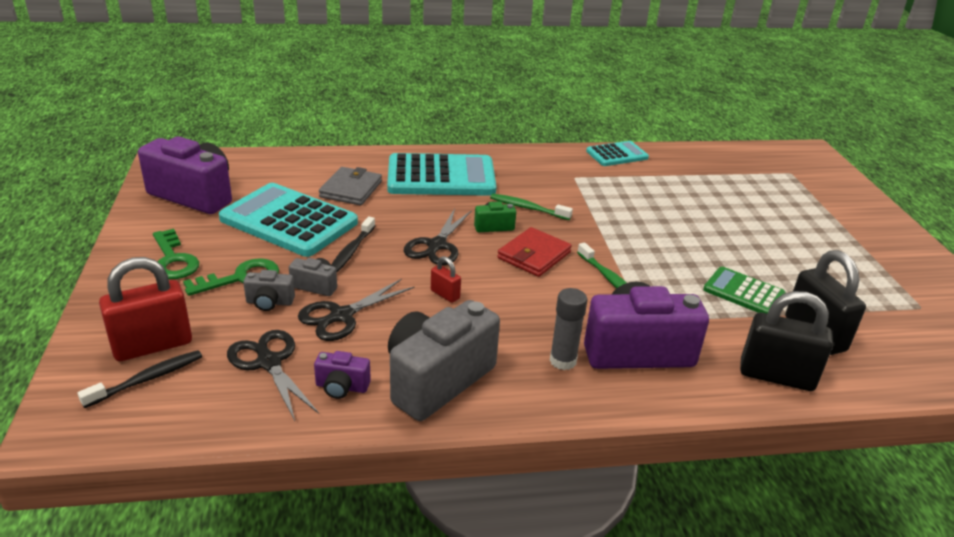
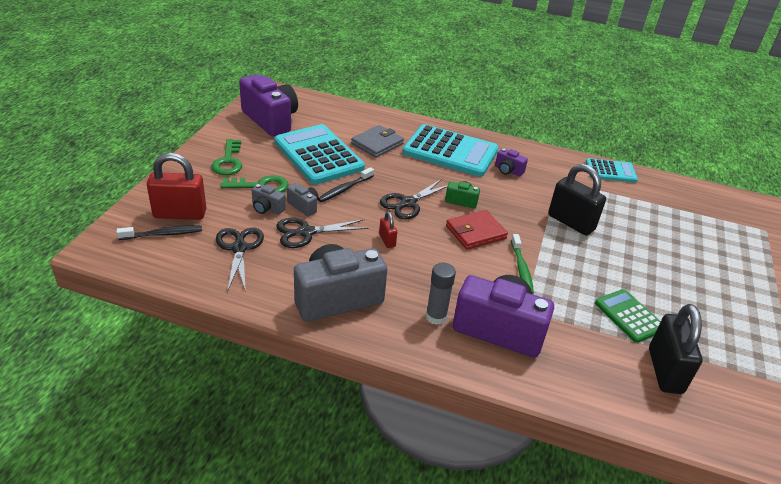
camera: 25 degrees right, 5 degrees up
purple camera [314,351,371,399] -> purple camera moved to [495,148,528,177]
green toothbrush [490,194,573,220] -> none
black padlock [740,291,833,391] -> black padlock moved to [548,164,606,236]

